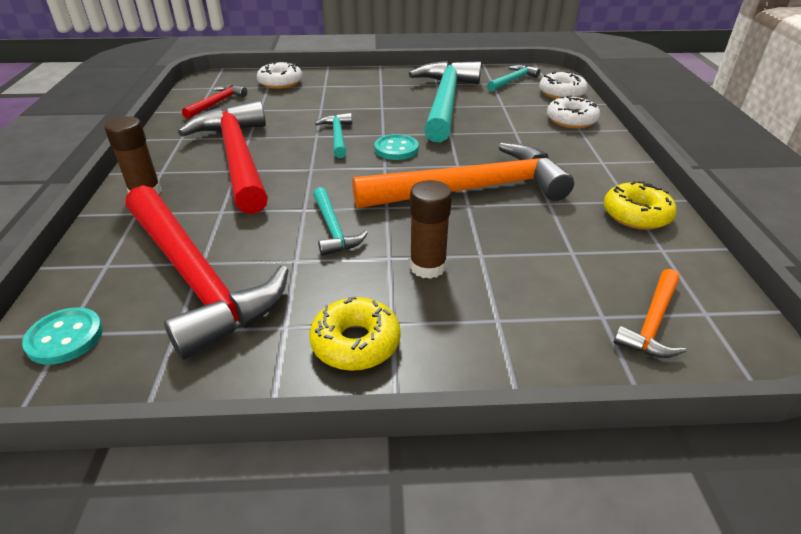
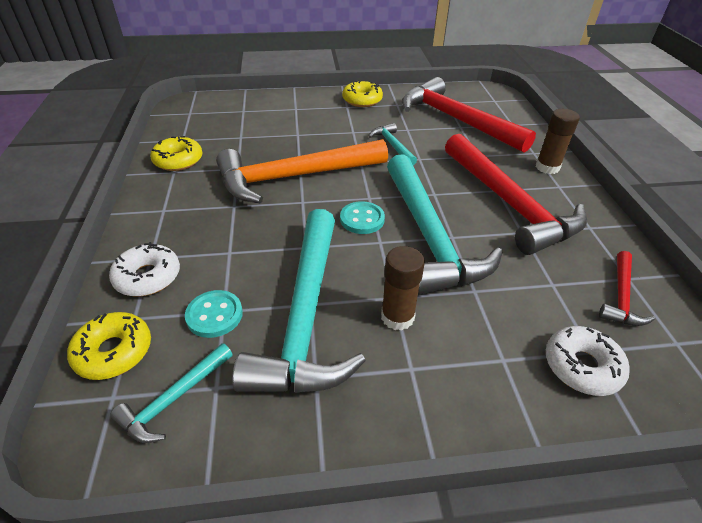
camera: 175 degrees right, 5 degrees up
turquoise button [22,307,103,365] -> turquoise button moved to [185,290,243,338]
turquoise hammer [315,113,352,158] -> turquoise hammer [387,154,503,295], size x2.20
brown glue stick [410,180,452,279] -> brown glue stick moved to [381,246,425,331]
white donut [539,71,588,99] -> yellow donut [67,312,151,380]
orange hammer [613,269,686,358] -> none

